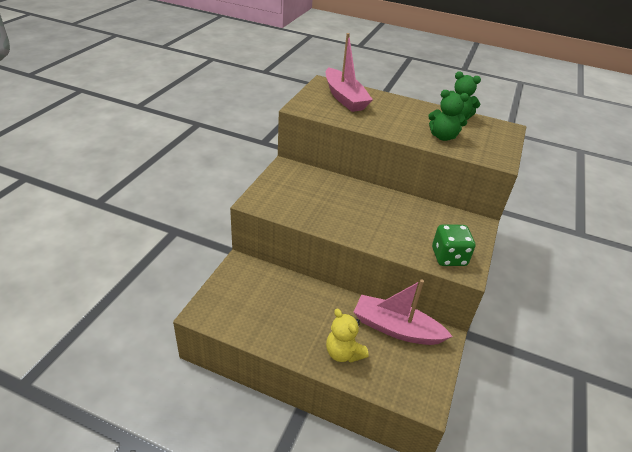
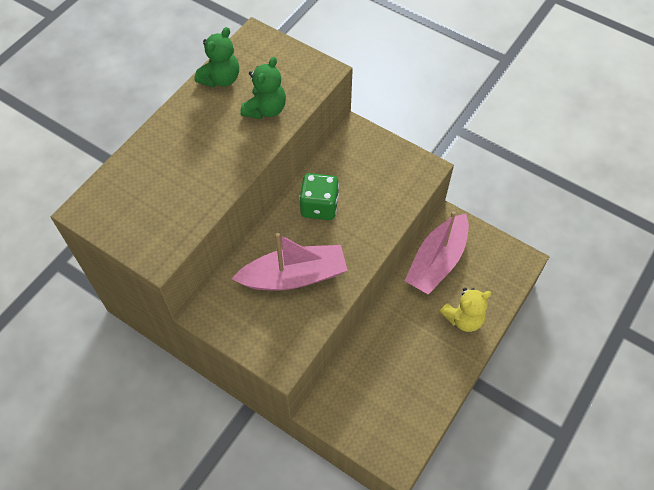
camera: 75 degrees left, 20 degrees up
pink boat [326,33,373,112] -> pink boat moved to [232,233,348,291]
green dice [432,225,475,266] -> green dice moved to [299,173,339,220]

